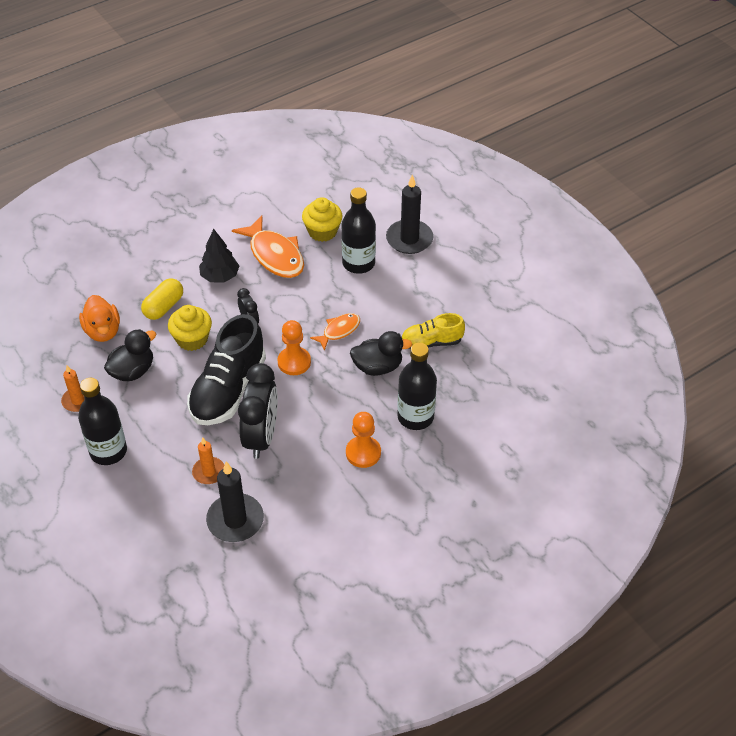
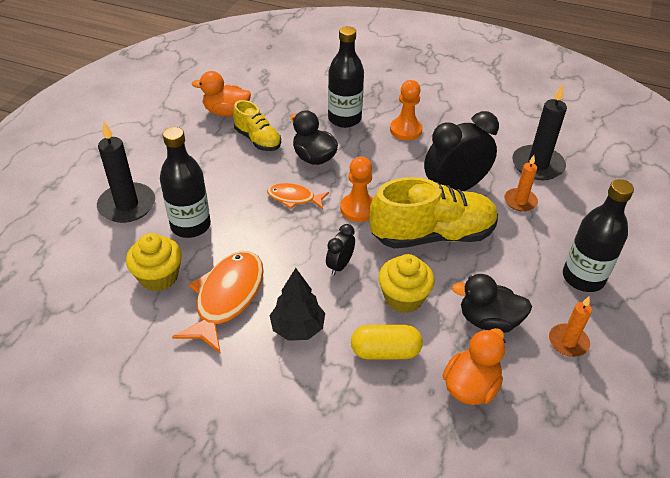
camera: 125 degrees left, 5 degrees down
black shoe [187,314,266,425] -> yellow shoe [370,177,498,248]
none -> orange duck [192,71,251,117]

